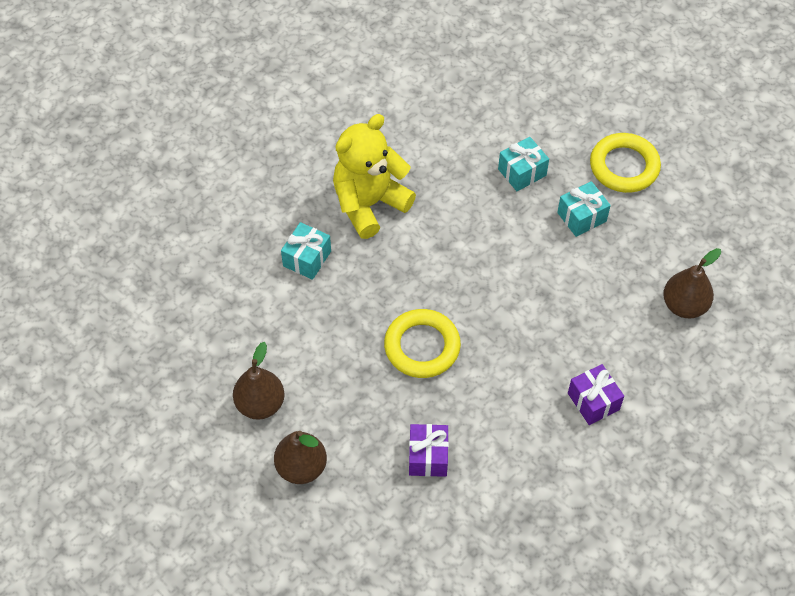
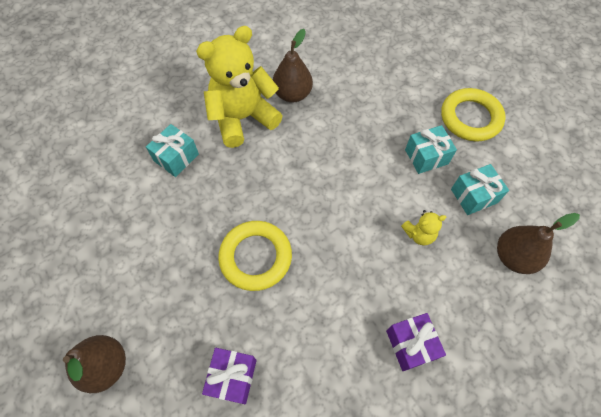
camera: 10 degrees right, 5 degrees up
brown pear [233,342,284,420] -> brown pear moved to [273,29,313,102]
turquoise gift [498,137,549,191] -> turquoise gift moved to [451,164,509,215]
none -> yellow teddy bear [401,210,446,245]

